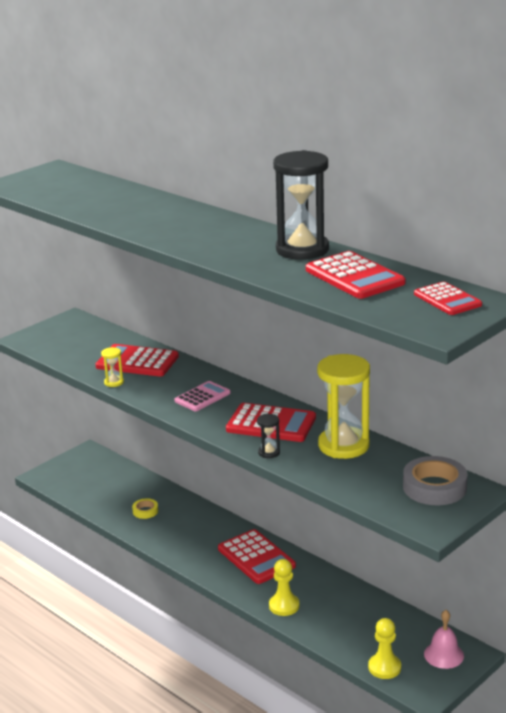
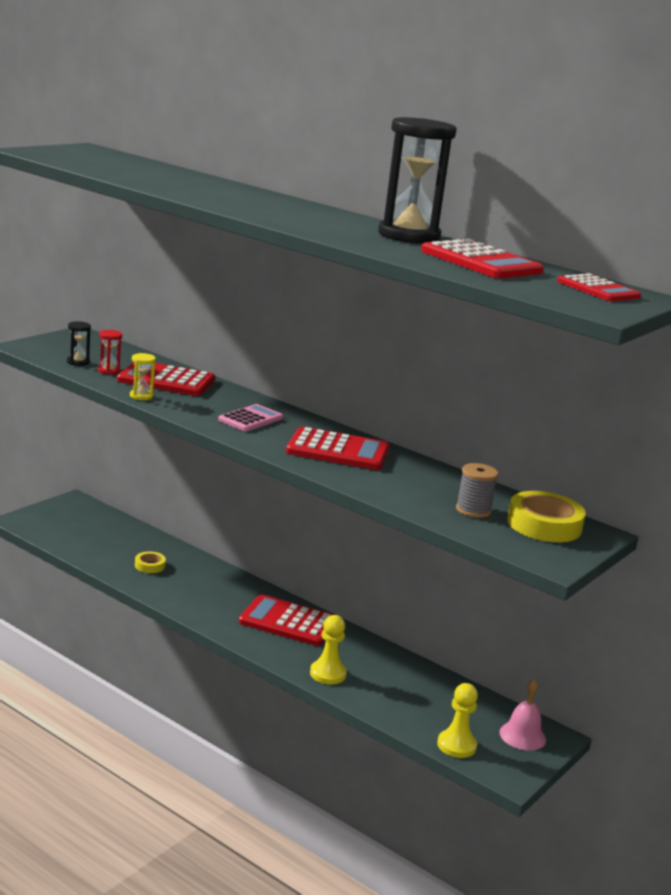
camera: 10 degrees left, 5 degrees down
red calculator [218,529,296,584] -> red calculator turned 150 degrees clockwise [239,594,335,646]
black hourglass [257,414,280,458] -> black hourglass moved to [67,321,91,366]
yellow hourglass [317,354,370,459] -> none
grey tape [403,456,468,505] -> yellow tape [507,491,586,542]
none -> red hourglass [98,330,122,375]
none -> grey spool [456,463,498,518]

